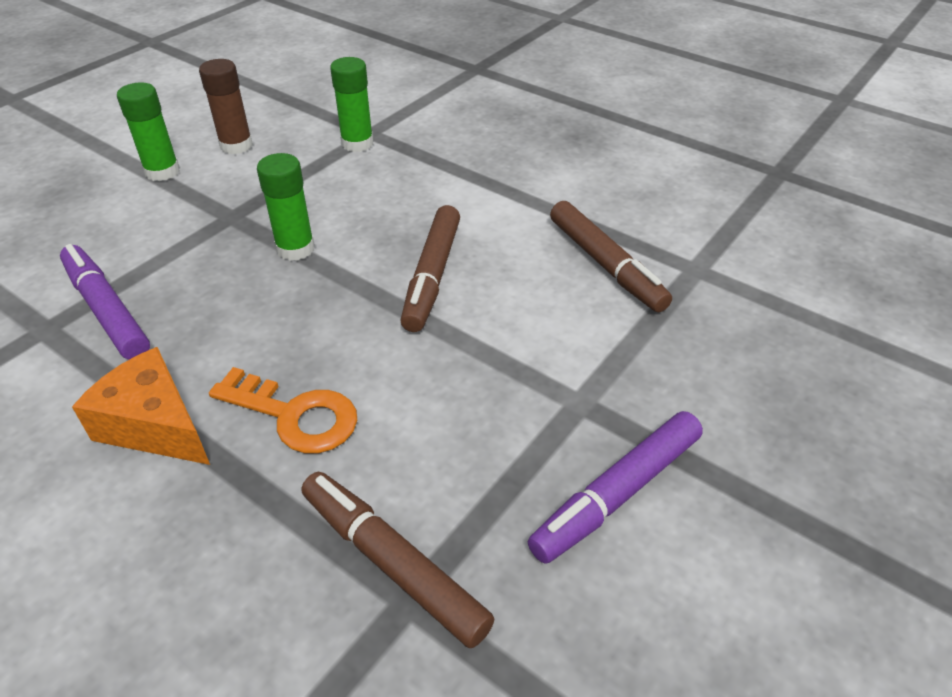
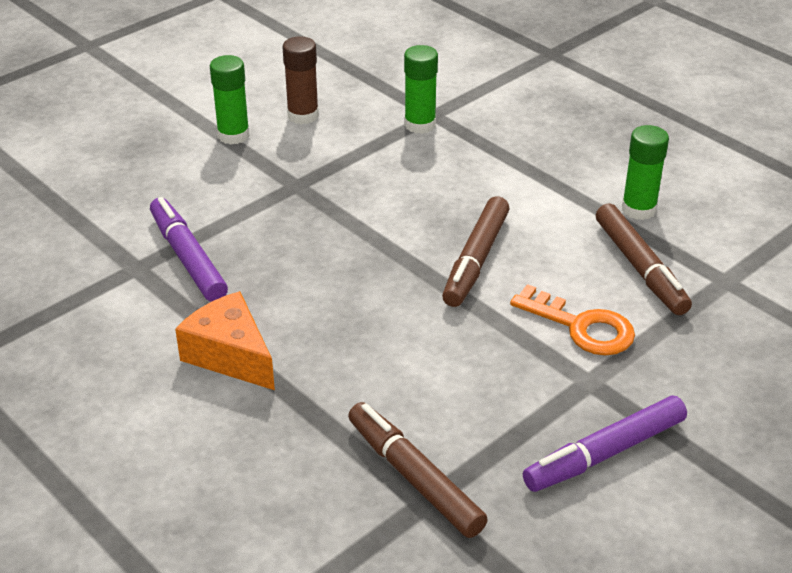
camera: 10 degrees right, 5 degrees down
orange key [209,367,357,453] -> orange key moved to [510,284,635,356]
green glue stick [257,153,315,261] -> green glue stick moved to [622,125,669,220]

